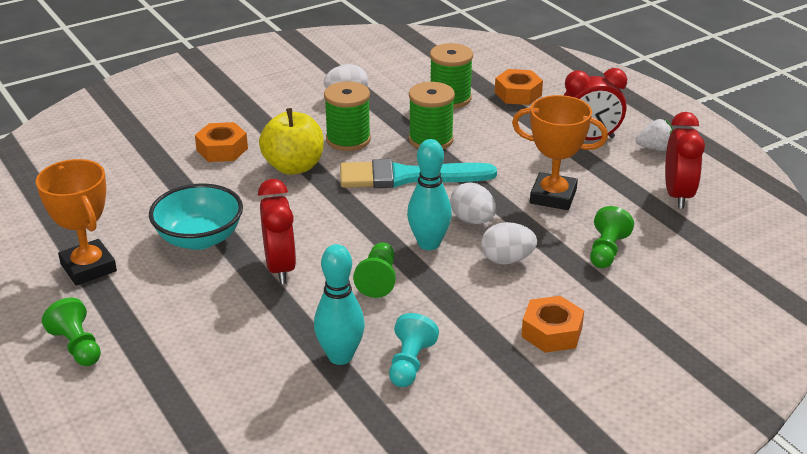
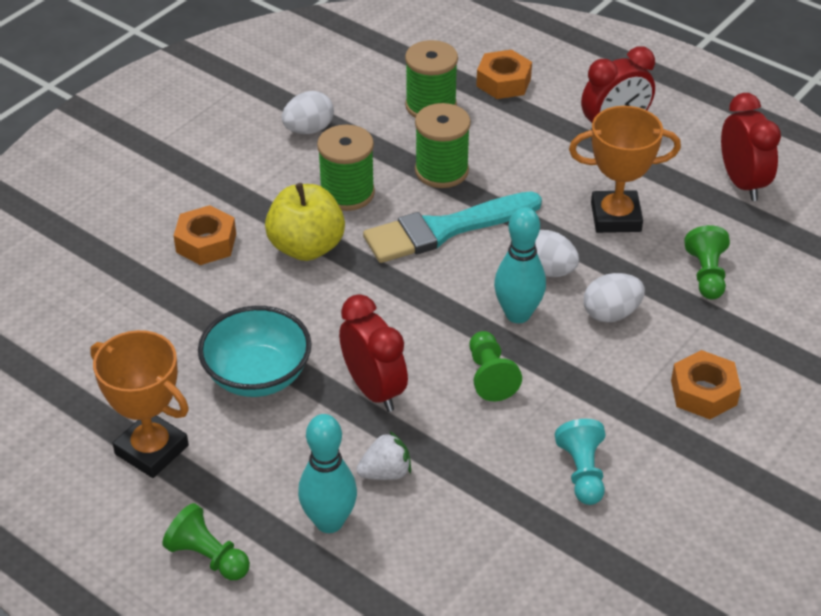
camera: 20 degrees left, 10 degrees up
turquoise bowling pin [314,244,365,365] -> turquoise bowling pin moved to [298,414,357,533]
white strawberry [636,119,673,151] -> white strawberry moved to [357,431,411,480]

